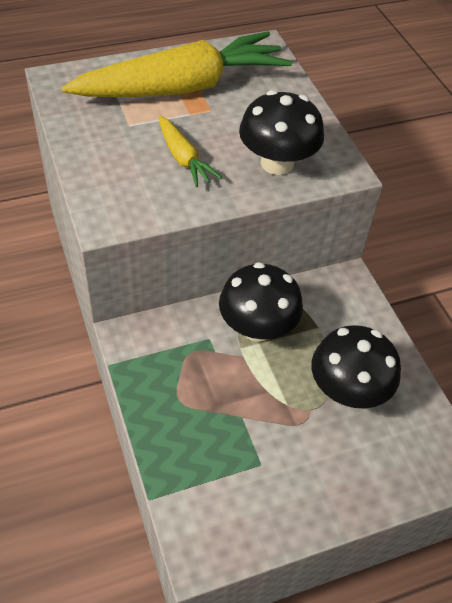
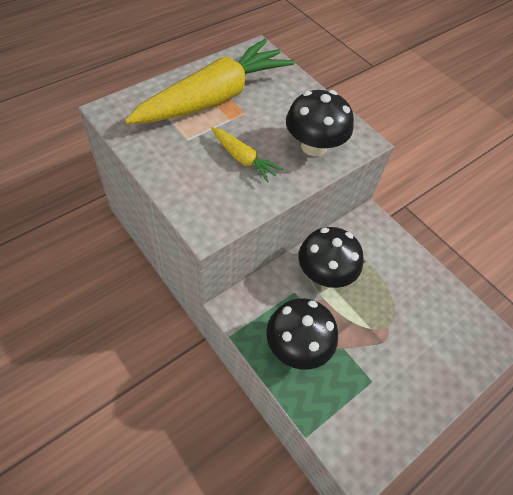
camera: 20 degrees left, 5 degrees up
black mushroom [311,325,401,409] -> black mushroom moved to [266,298,338,370]

